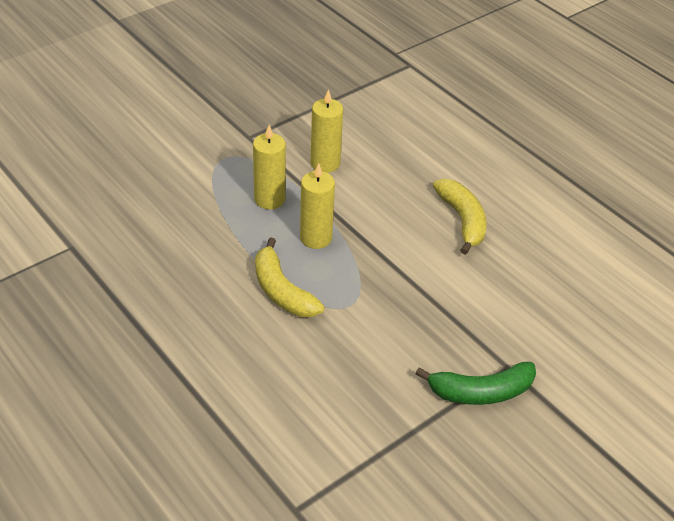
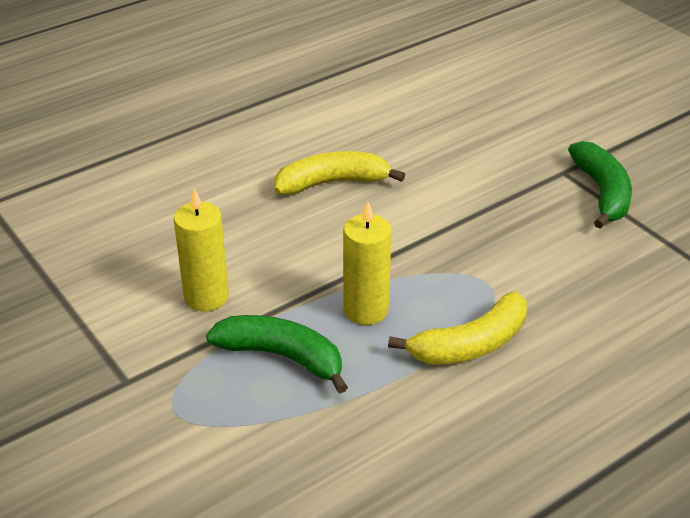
camera: 85 degrees left, 5 degrees down
yellow candle [253,125,286,209] -> green banana [206,315,348,393]

